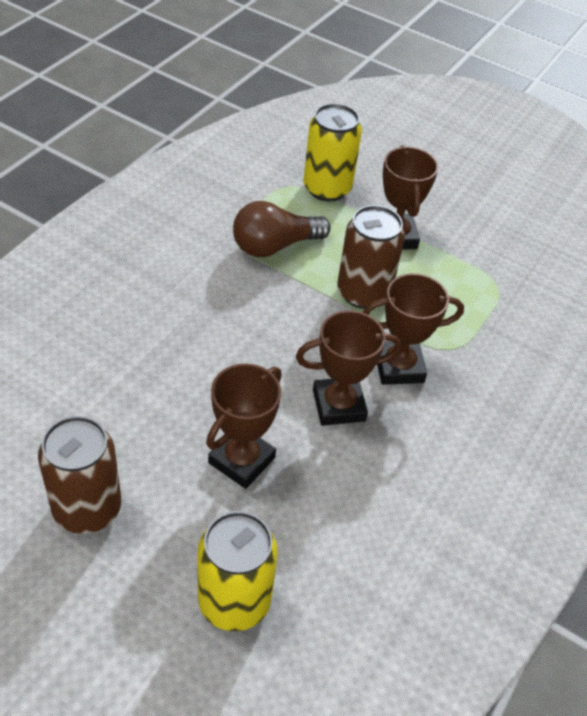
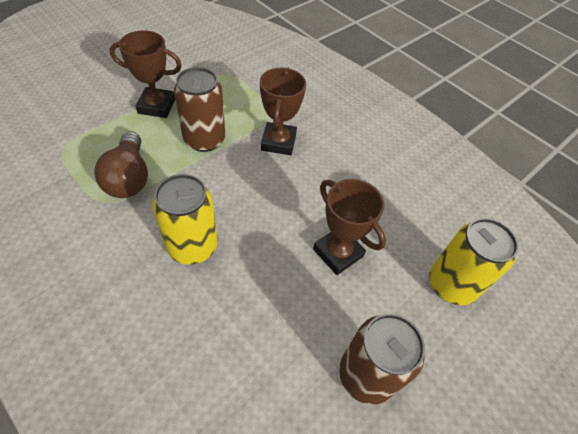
camera: 75 degrees left, 5 degrees up
brown trophy [296,310,402,426] -> none
yellow can [303,103,362,201] -> yellow can moved to [153,174,218,265]

